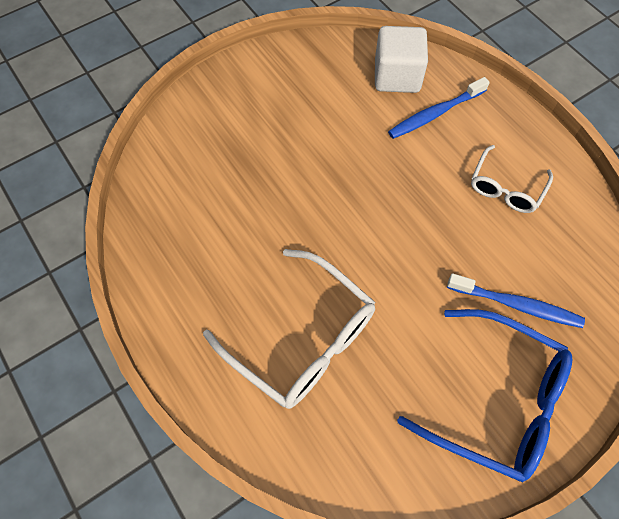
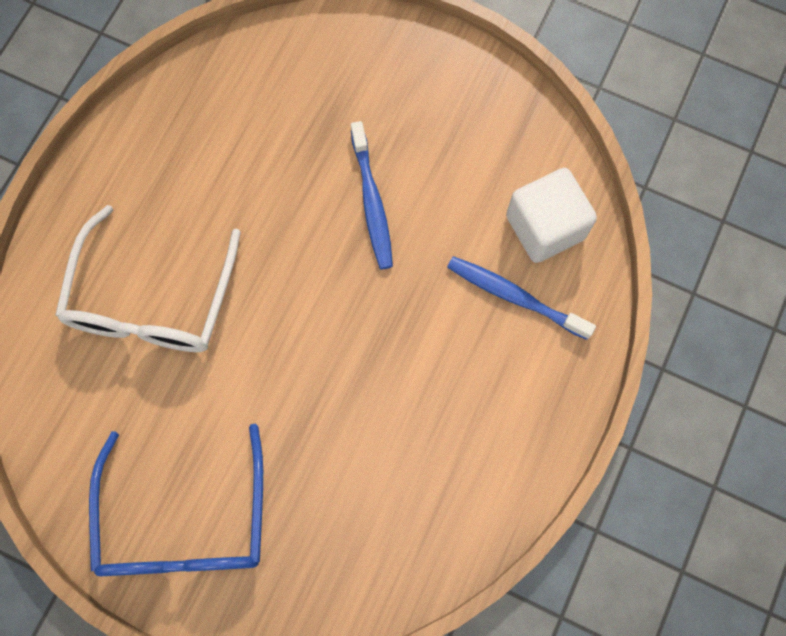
camera: 60 degrees right, 10 degrees up
blue toothbrush [447,273,585,328] -> blue toothbrush moved to [351,121,393,269]
white glasses [471,145,553,213] -> none

